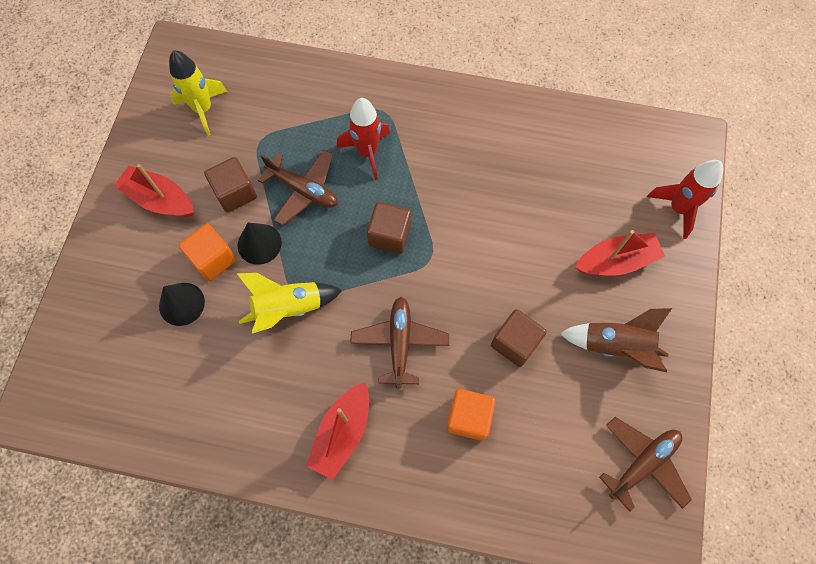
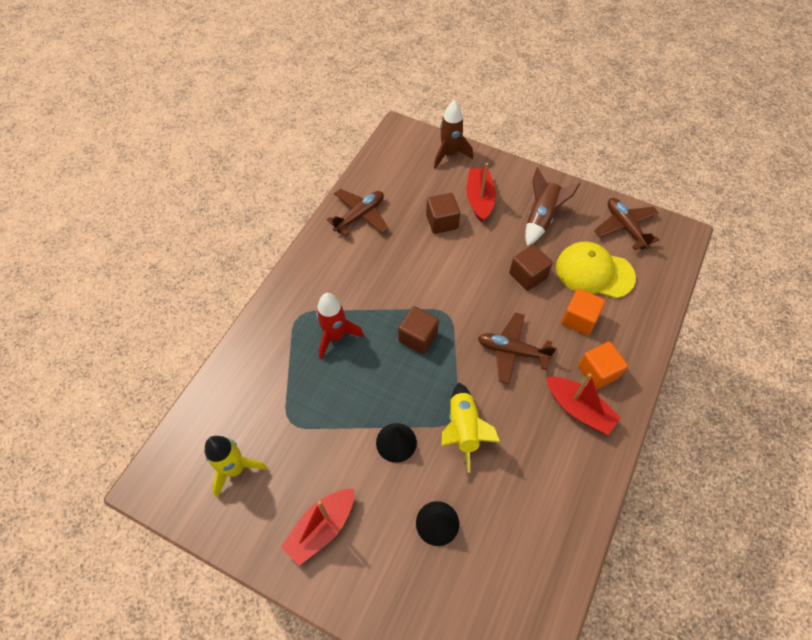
camera: 75 degrees left, 10 degrees down
orange cube [179,224,236,281] -> orange cube moved to [578,342,628,390]
brown cube [204,157,257,213] -> brown cube moved to [426,193,460,234]
brown plane [258,149,338,226] -> brown plane moved to [327,189,388,236]
red rocket [647,160,723,239] -> brown rocket [434,100,473,169]
none -> yellow cap [556,242,636,299]

